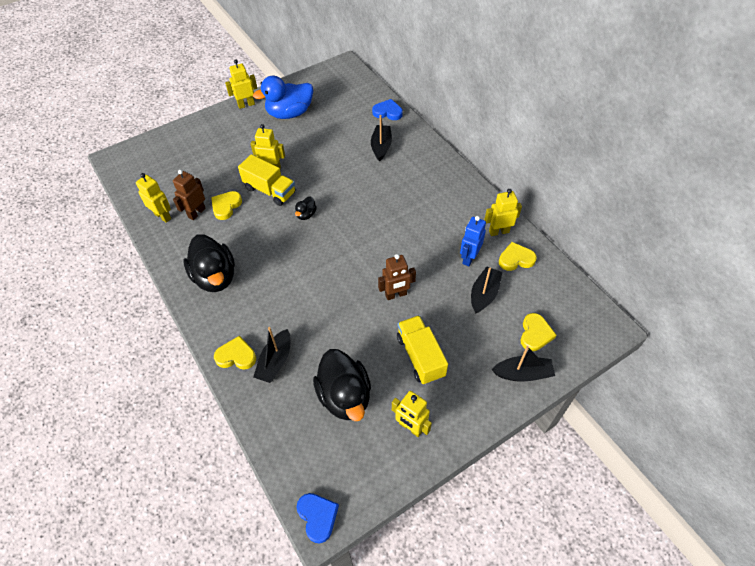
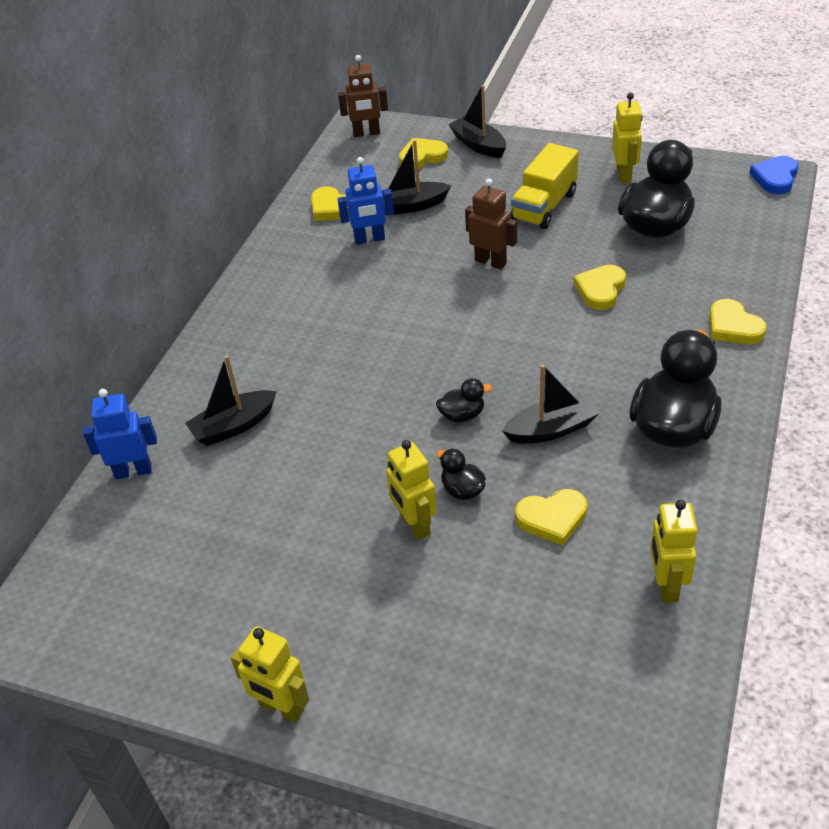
camera: 125 degrees left, 10 degrees down
brown robot [173,170,206,220] -> brown robot moved to [338,55,388,137]
yellow truck [238,154,296,206] -> black duck [436,448,486,500]
blue duck [253,76,313,119] -> none
black boat [253,327,291,383] -> black boat moved to [502,364,599,443]
blue heart [372,99,403,120] -> blue robot [83,389,157,479]
yellow robot [484,189,522,236] -> none
none -> yellow heart [574,265,626,310]

